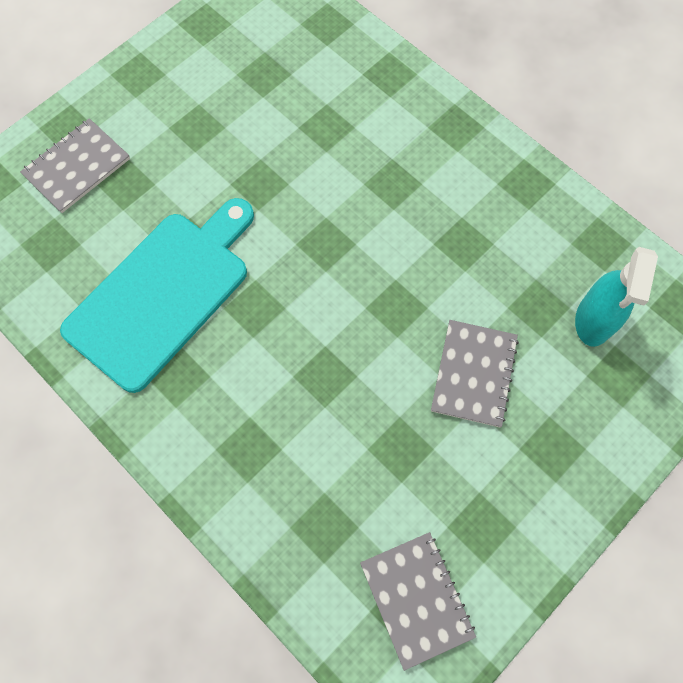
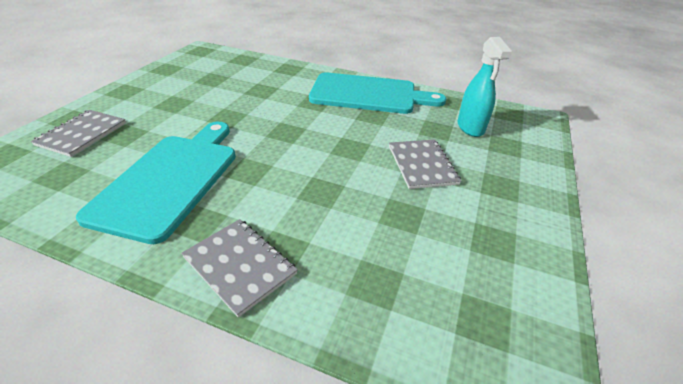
camera: 25 degrees left, 30 degrees down
grey notebook [360,532,476,671] -> grey notebook moved to [181,219,298,318]
none -> turquoise cutting board [309,72,446,114]

